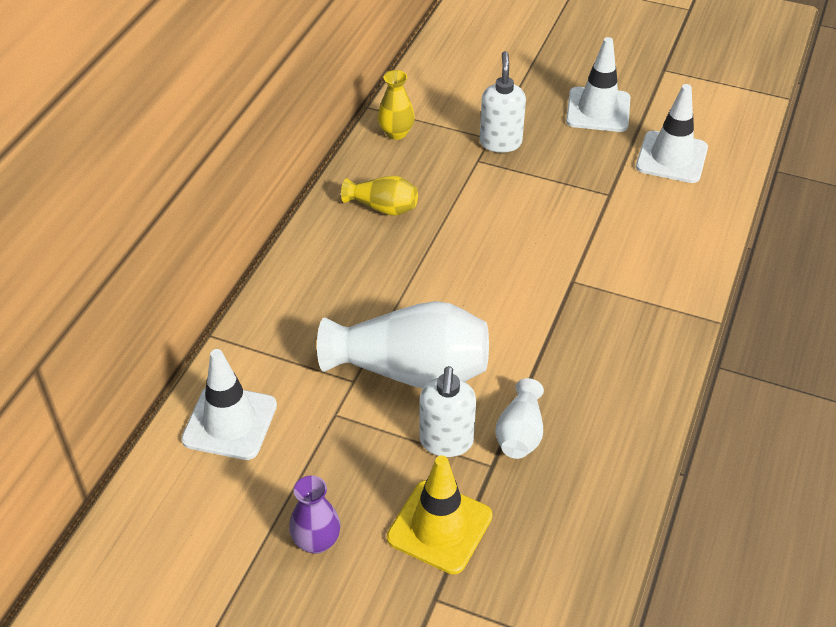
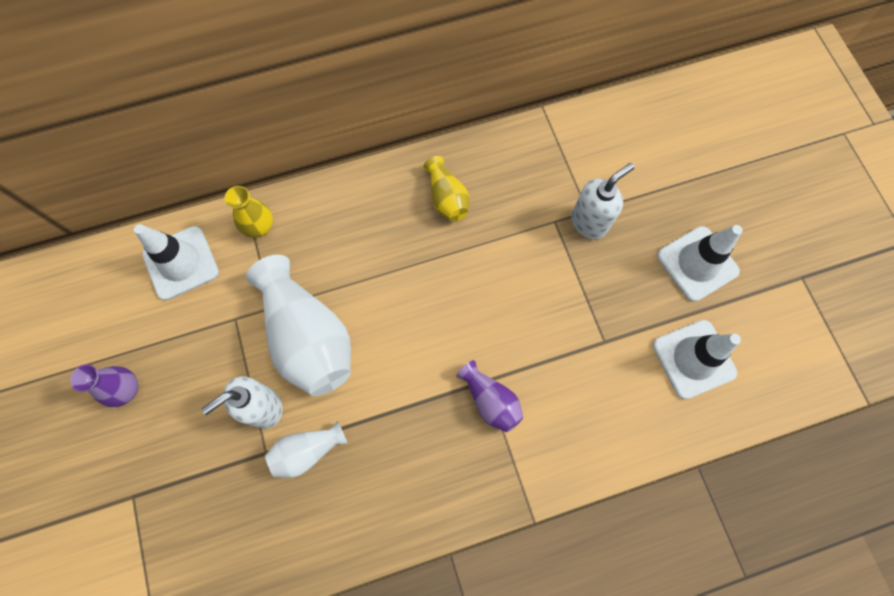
camera: 50 degrees right, 25 degrees up
yellow vase [377,70,415,140] -> yellow vase moved to [225,186,273,238]
yellow traffic cone [387,455,493,574] -> none
none -> purple vase [456,360,524,433]

